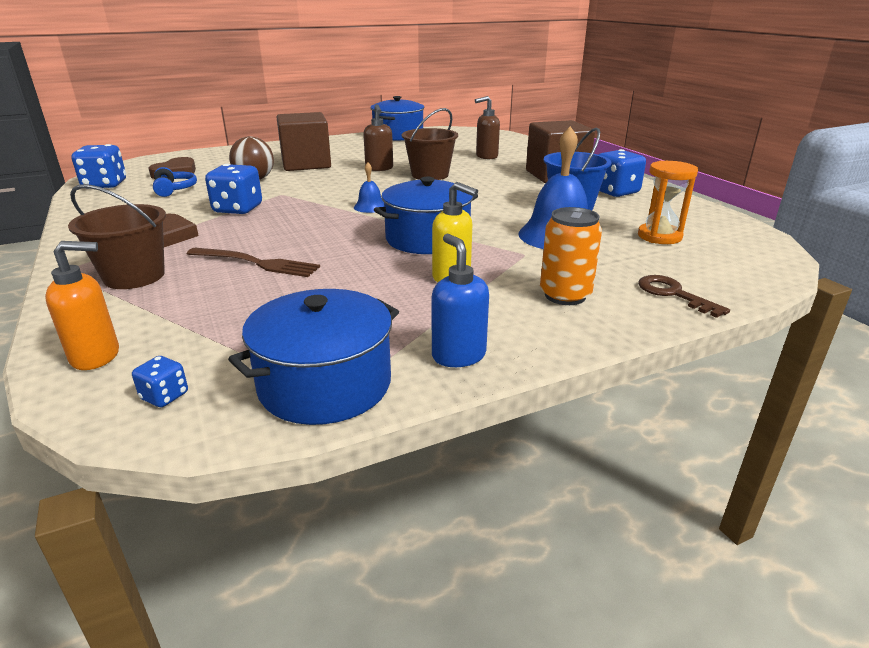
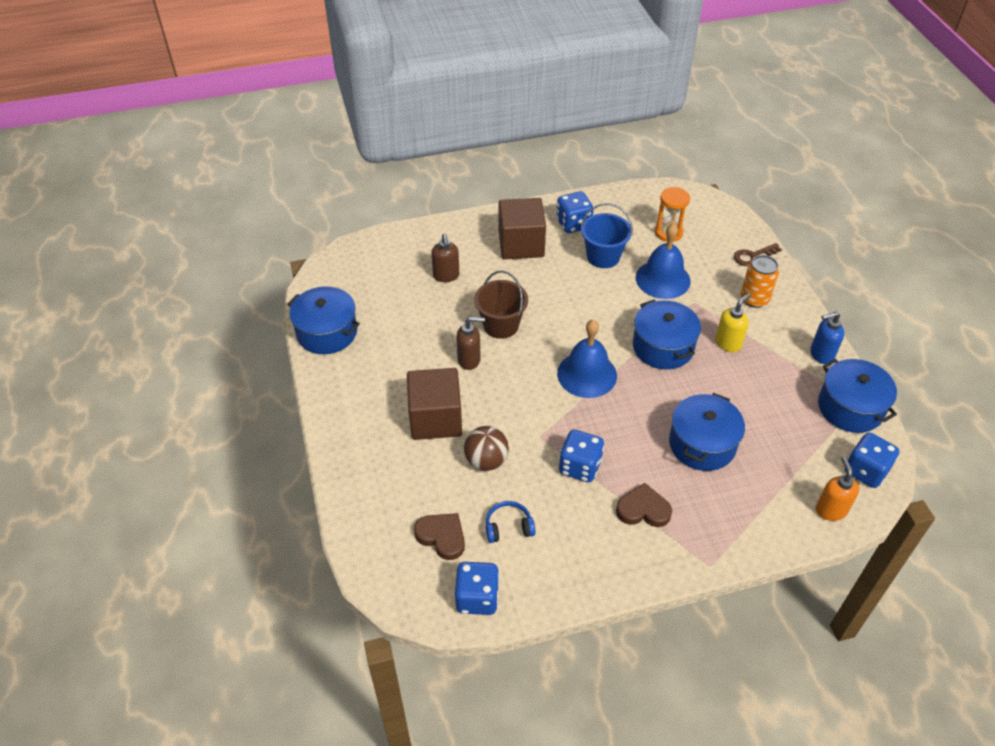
camera: 80 degrees left, 20 degrees up
brown bucket [68,184,166,289] -> none
blue dice [132,356,188,407] -> blue dice [845,432,899,488], size x2.01
brown fork [187,248,320,277] -> blue pot [669,393,745,471]
blue bell [354,162,384,213] -> blue bell [557,319,617,398], size x2.09

